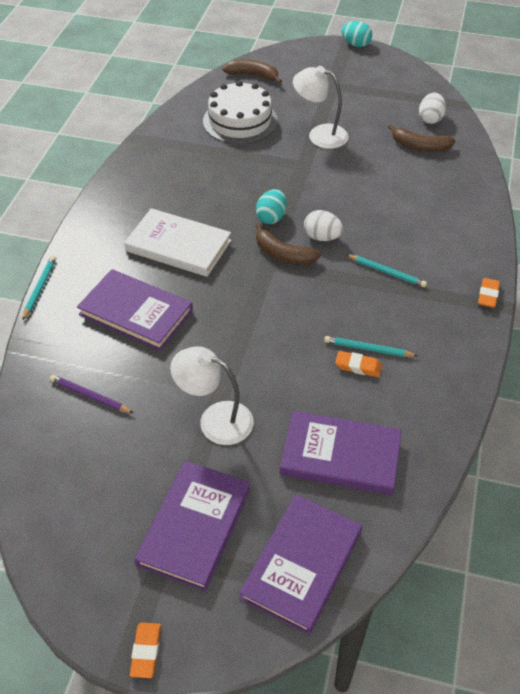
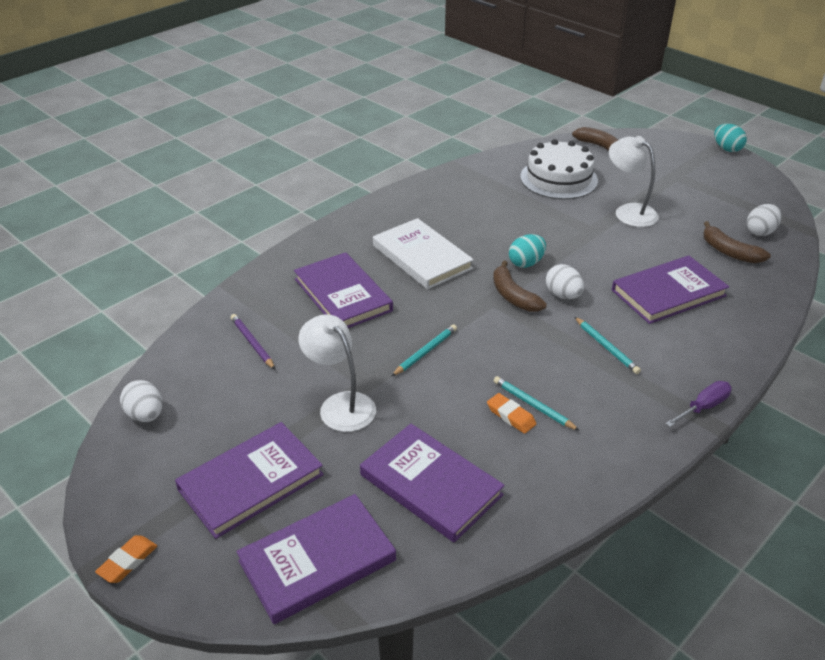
camera: 30 degrees right, 10 degrees down
turquoise pencil [23,255,56,320] -> turquoise pencil moved to [392,324,457,376]
orange eraser [478,278,500,308] -> purple screwdriver [665,381,732,427]
none -> white egg [120,380,162,422]
none -> purple book [612,256,729,324]

